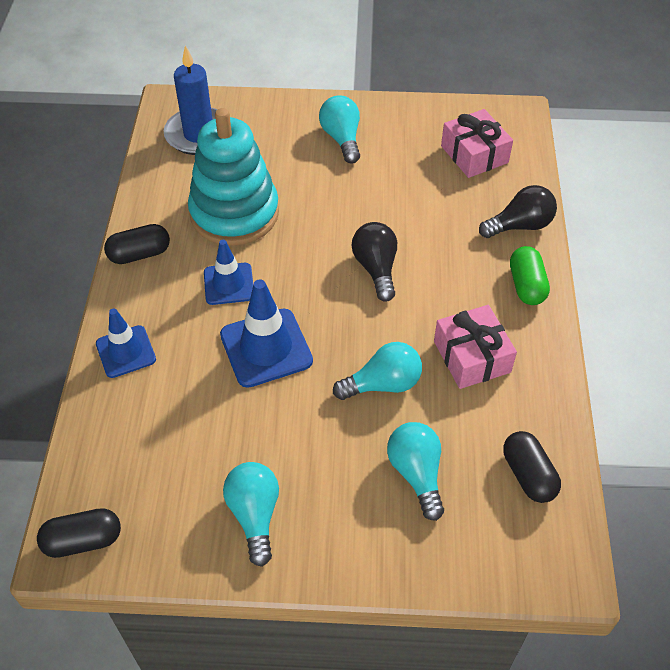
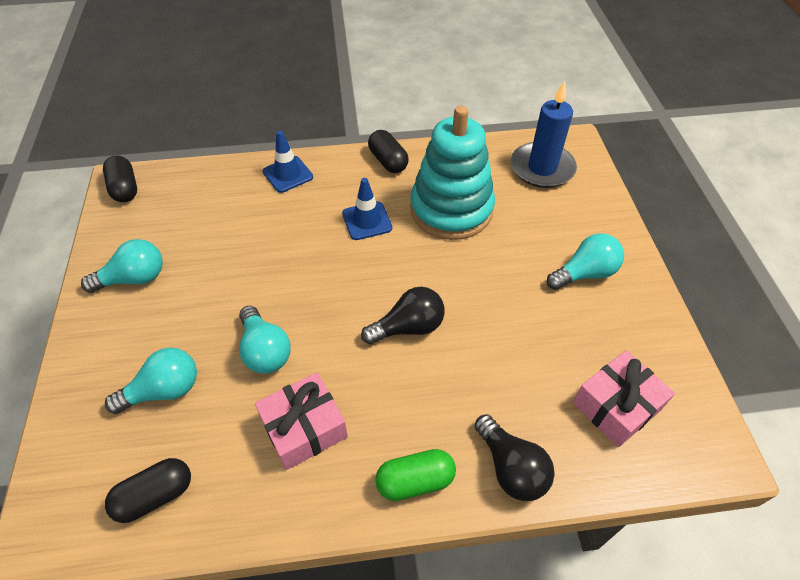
camera: 80 degrees right, 0 degrees up
blue traffic cone [220,280,313,388] -> none

